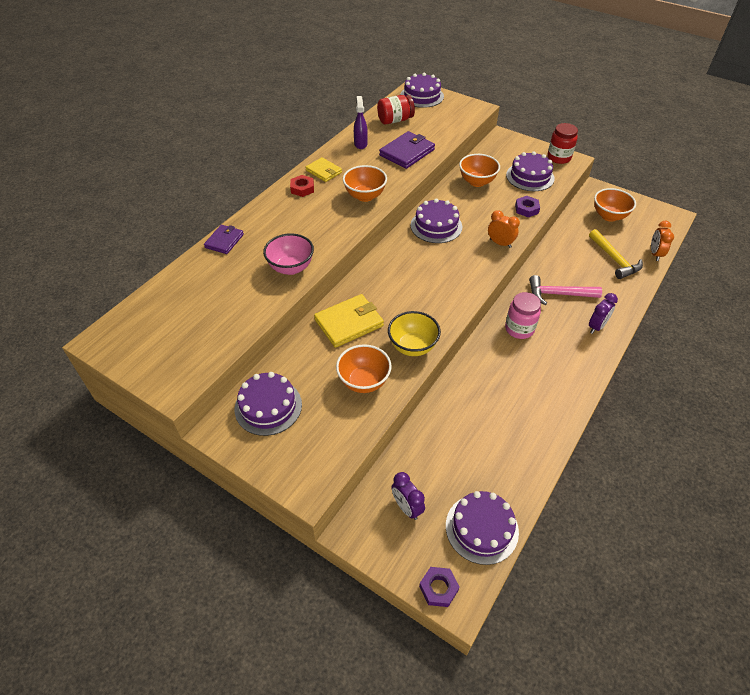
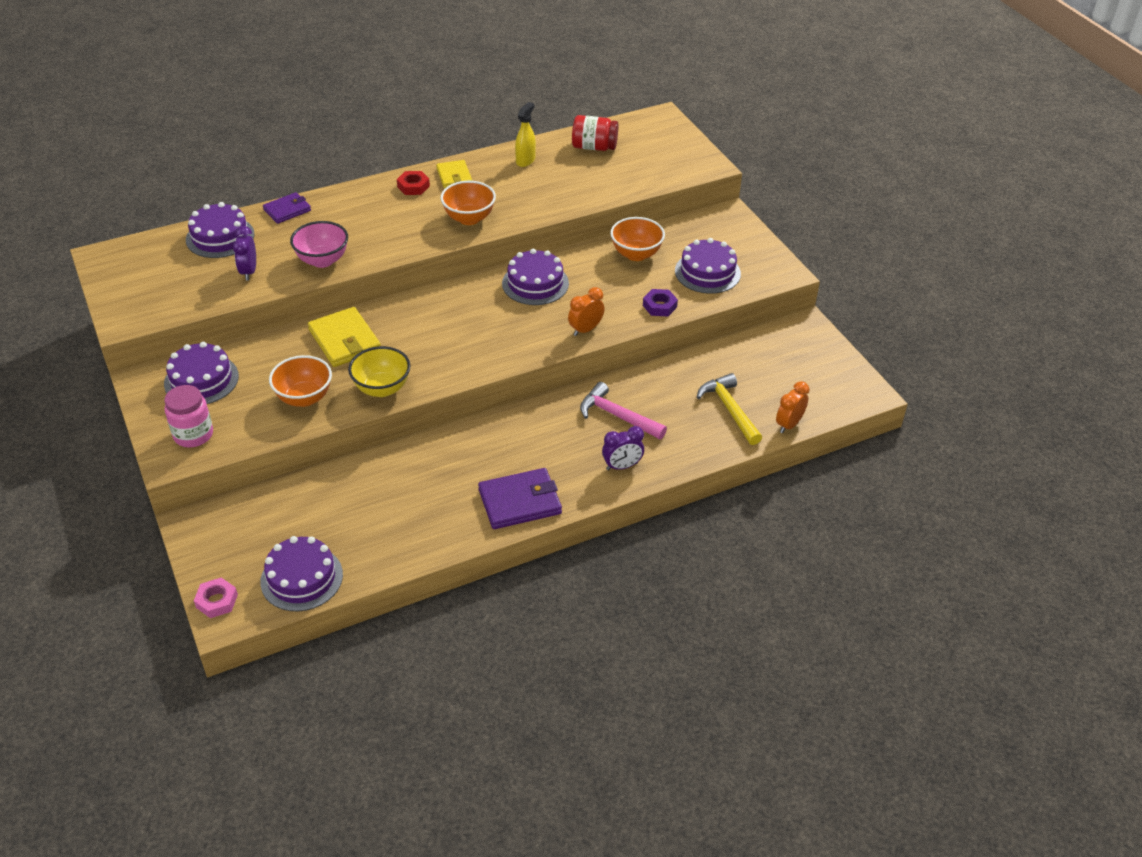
camera: 30 degrees right, 5 degrees down
yellow wallet [314,294,384,348] -> yellow wallet turned 60 degrees clockwise [308,307,381,367]
purple spray bottle [354,96,368,149] -> yellow spray bottle [515,102,536,167]
purple wallet [379,131,435,169] -> purple wallet moved to [478,468,562,529]
purple clock [392,472,425,520] -> purple clock moved to [233,226,256,281]
purple cake [400,73,444,108] -> purple cake moved to [186,202,254,258]
purple nut [419,567,460,607] -> pink nut [194,578,238,618]
orange clock [488,210,520,248] -> orange clock turned 105 degrees counterclockwise [568,287,605,336]
pink jar [505,292,541,339] -> pink jar moved to [164,385,213,447]
red jar [548,123,578,164] -> none
yellow hammer [589,229,643,279] -> yellow hammer turned 150 degrees clockwise [697,373,762,445]
orange bowl [594,188,636,222] -> none

